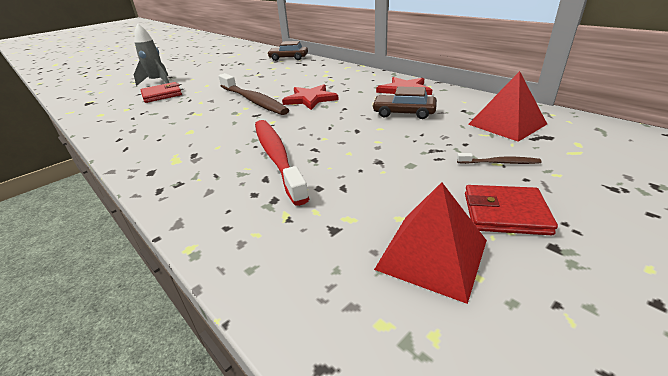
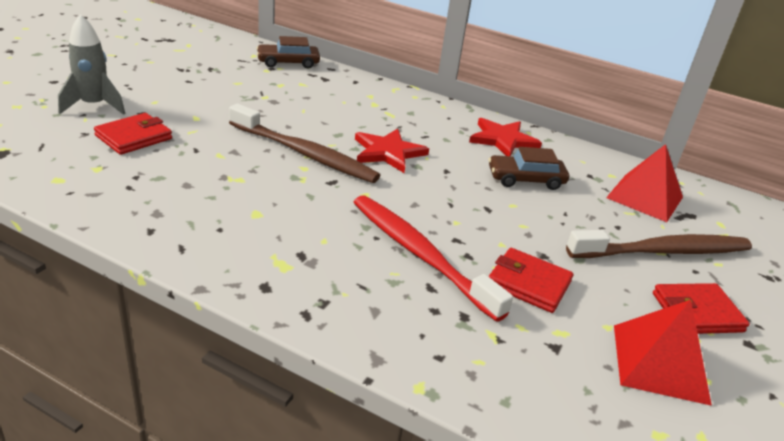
camera: 25 degrees left, 0 degrees up
brown toothbrush [457,153,542,164] -> brown toothbrush [566,230,752,258], size x2.36
none -> red wallet [488,248,573,313]

